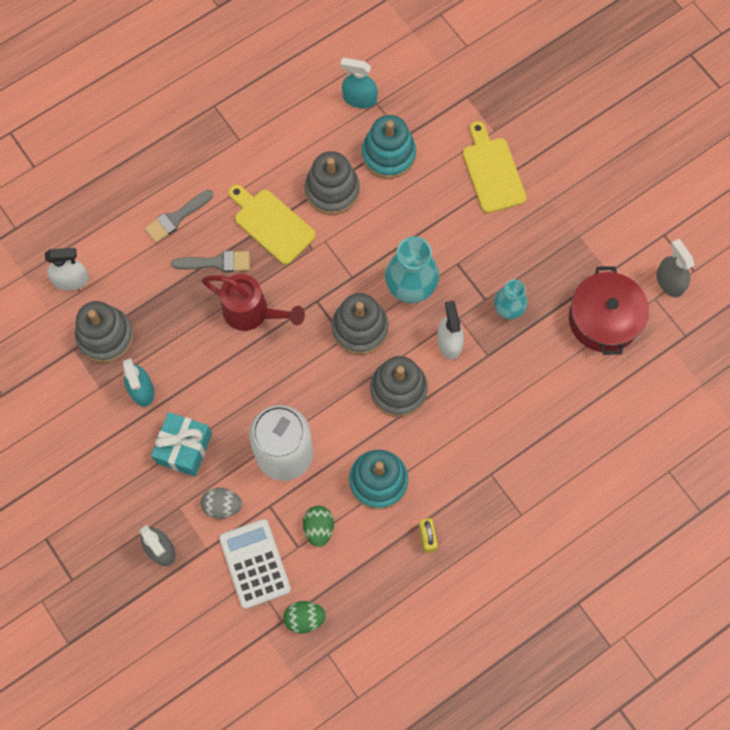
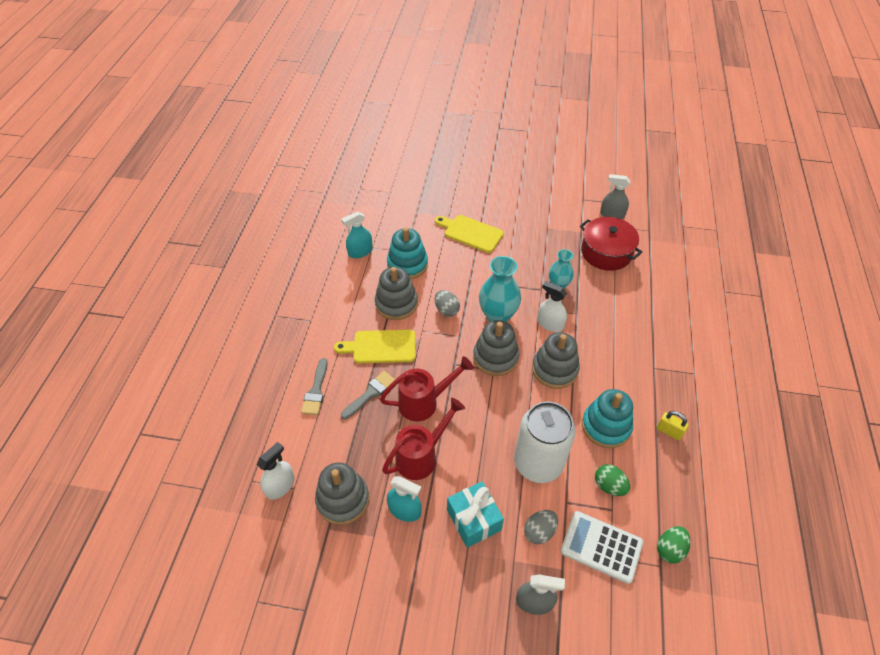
camera: 45 degrees left, 20 degrees down
none -> red watering can [382,398,465,480]
none -> grey egg [435,290,460,317]

